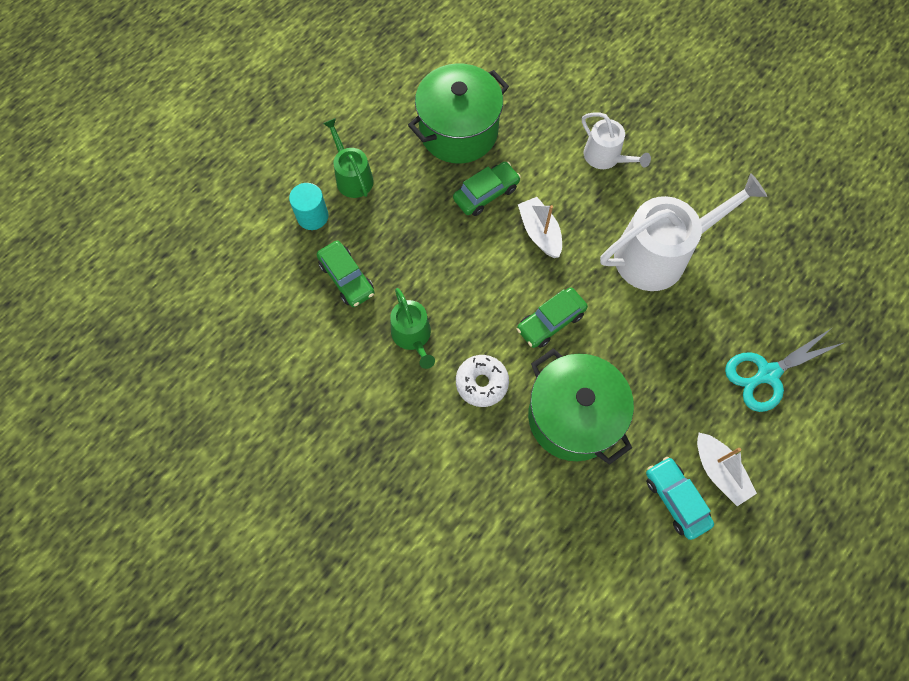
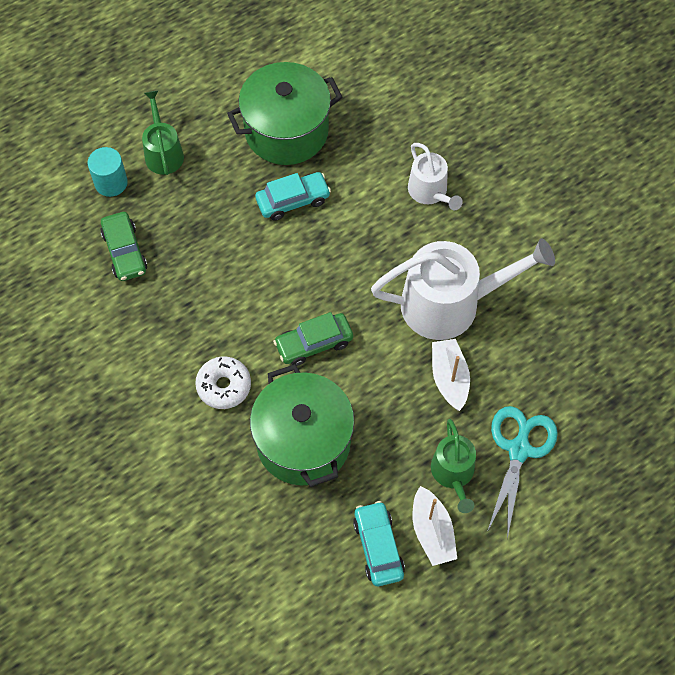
camera: 15 degrees right, 5 degrees down
green watering can [390,288,435,369] -> green watering can moved to [431,419,476,513]
green car [453,162,521,216] -> turquoise car [255,172,331,220]
white boat [518,197,562,258] -> white boat moved to [432,339,470,411]
turquoise scissors [725,328,843,412] -> turquoise scissors turned 120 degrees clockwise [487,406,558,539]

